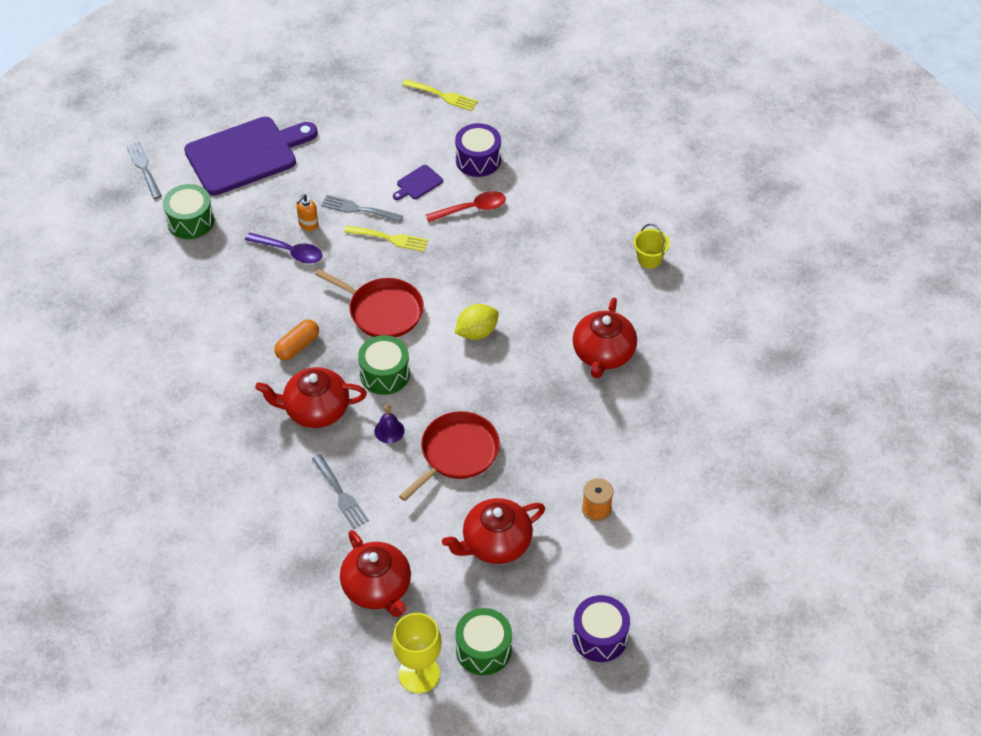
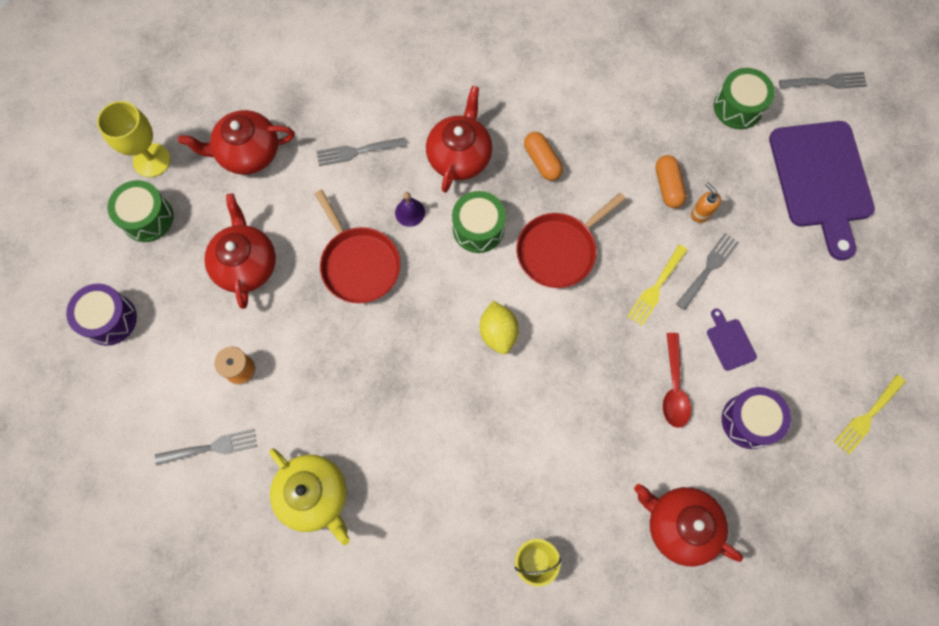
camera: 110 degrees right, 20 degrees up
purple spoon [245,233,322,264] -> orange capsule [656,155,686,208]
red teapot [573,298,637,378] -> red teapot moved to [634,484,743,566]
none -> grey fork [155,429,257,465]
none -> yellow teapot [269,448,350,545]

